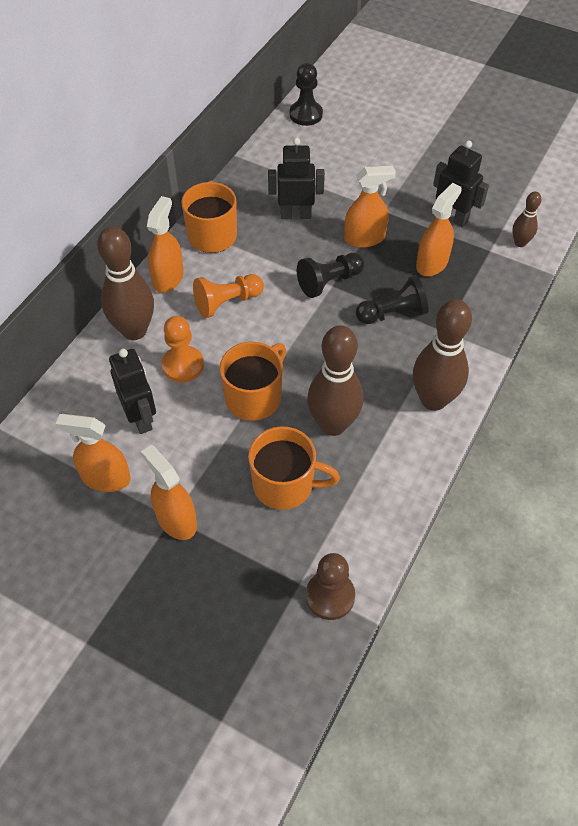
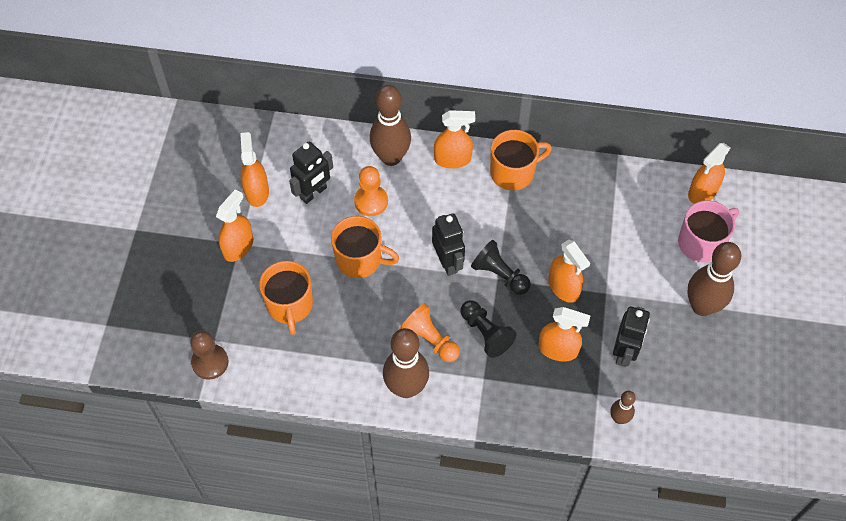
camera: 70 degrees right, 5 degrees up
orange pawn [193,274,264,318] -> orange pawn moved to [400,303,460,362]
black robot [268,137,325,219] -> black robot moved to [432,213,465,276]
black pawn [290,63,323,126] -> orange spray bottle [688,143,730,204]
brown bowling pin [307,325,363,436] -> brown bowling pin moved to [687,242,741,316]
none -> pink mug [678,200,739,262]

